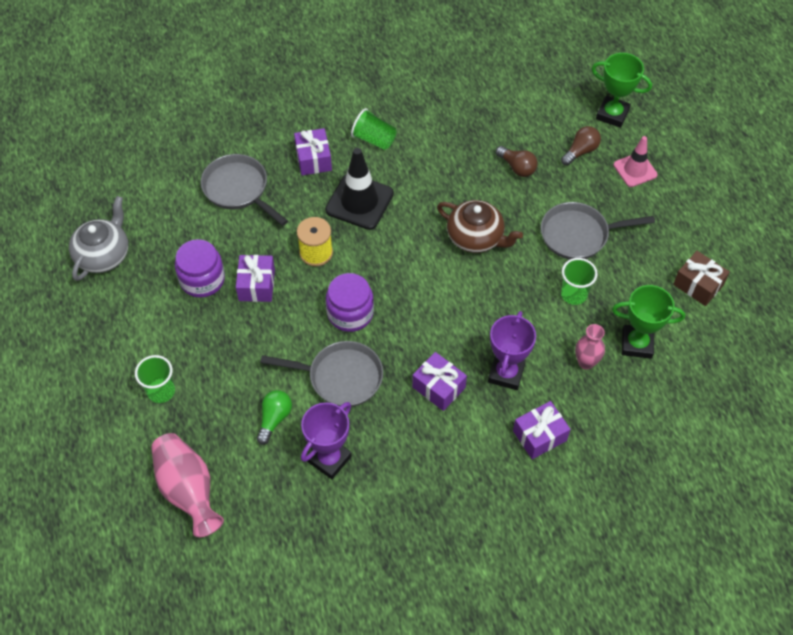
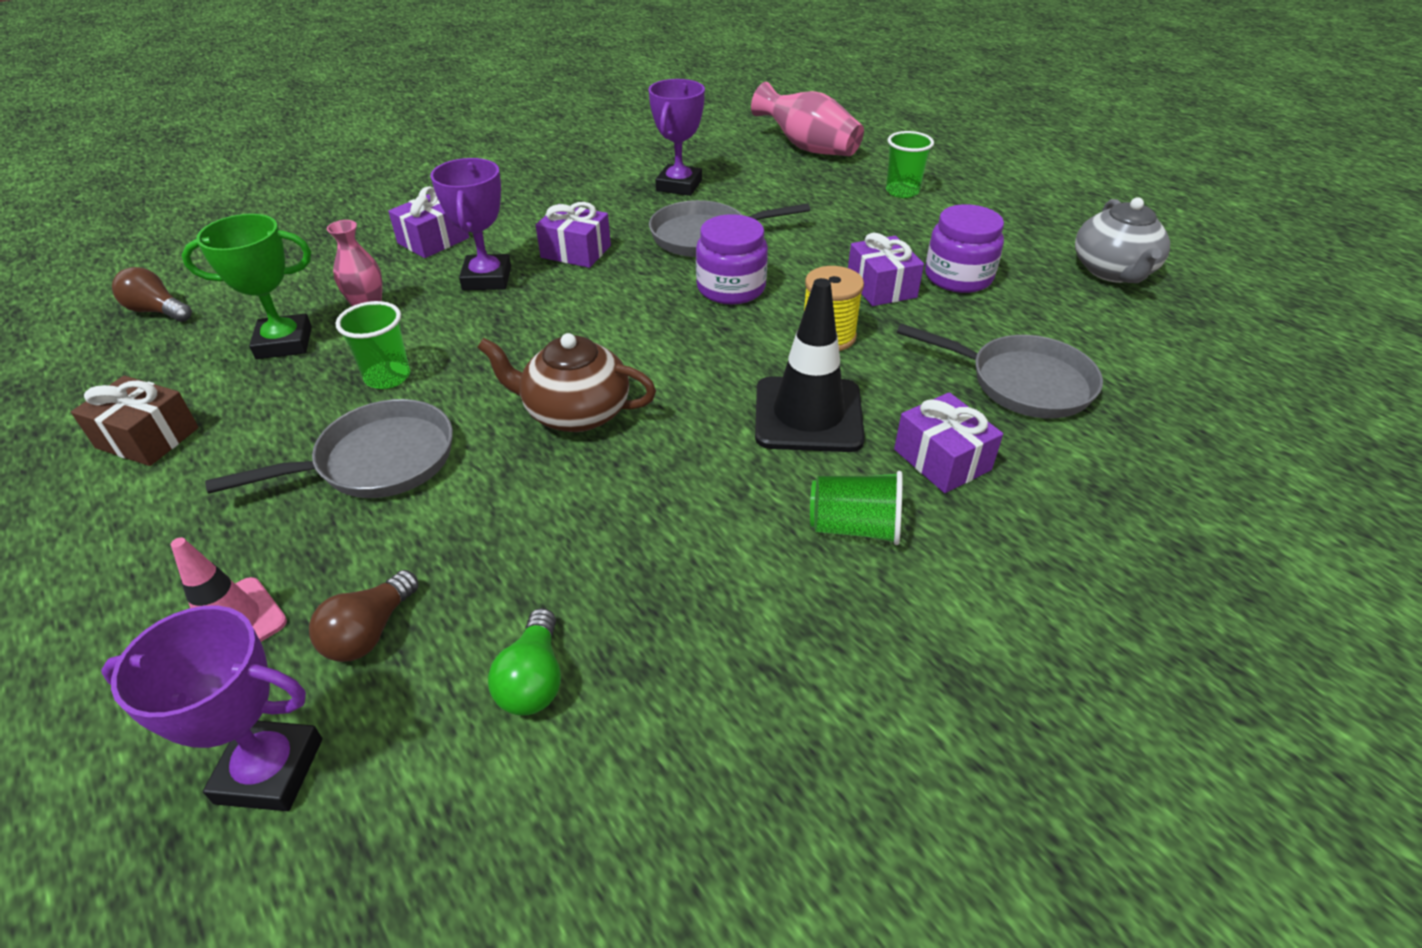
camera: 160 degrees right, 15 degrees down
green light bulb [256,390,292,445] -> green light bulb moved to [488,608,561,716]
brown light bulb [496,146,538,177] -> brown light bulb moved to [112,267,192,322]
green trophy [591,53,652,128] -> purple trophy [101,605,322,811]

